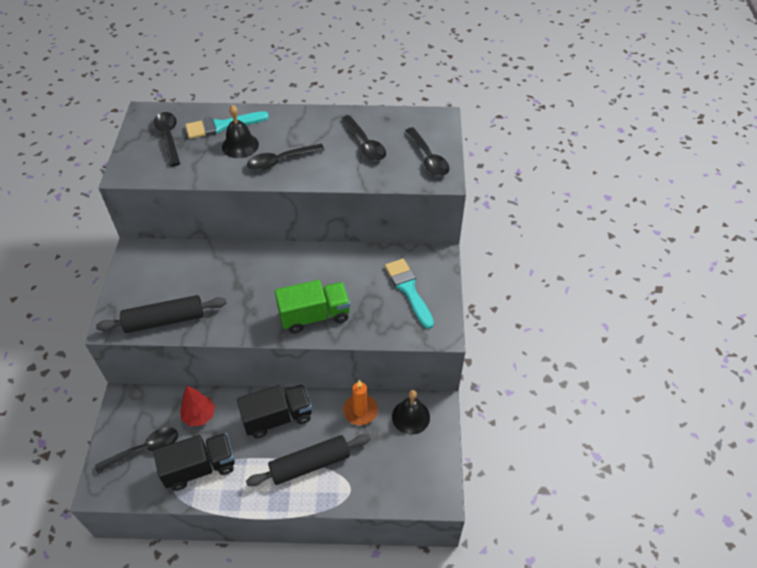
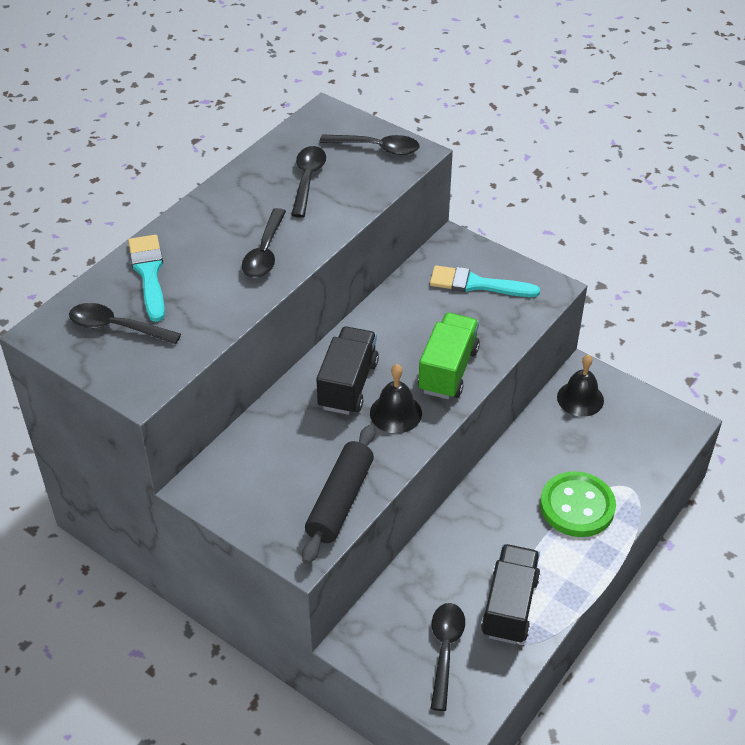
camera: 55 degrees left, 5 degrees down
red tree [180,386,215,427] -> none
turquoise brush [185,111,269,139] -> turquoise brush turned 150 degrees clockwise [128,235,165,322]
black bell [222,105,259,158] -> black bell moved to [370,364,422,433]
black truck [237,384,312,439] -> black truck moved to [316,326,379,415]
black rolling pin [246,434,370,486] -> green button [540,471,616,537]
black spoon [341,115,386,161] -> black spoon turned 90 degrees counterclockwise [291,146,326,218]
orange candle [343,380,378,425] -> none

